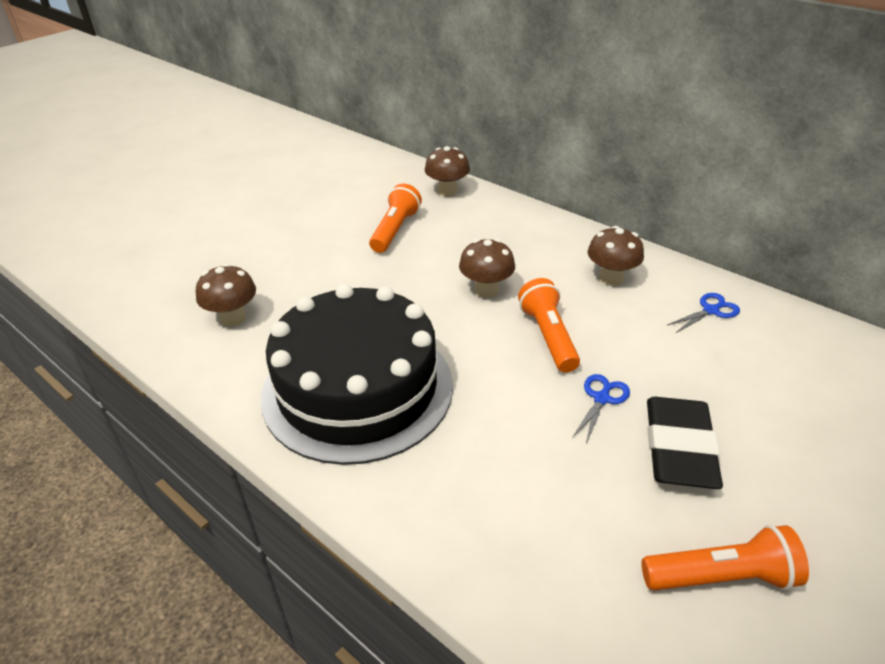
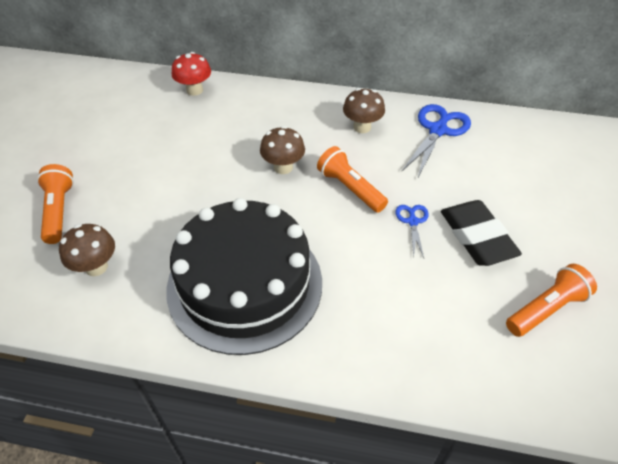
camera: 30 degrees left, 10 degrees up
orange flashlight [369,184,422,253] -> orange flashlight moved to [37,164,74,244]
brown mushroom [425,146,470,196] -> red mushroom [172,52,211,96]
blue scissors [667,293,740,333] -> blue scissors [401,104,471,177], size x1.87

